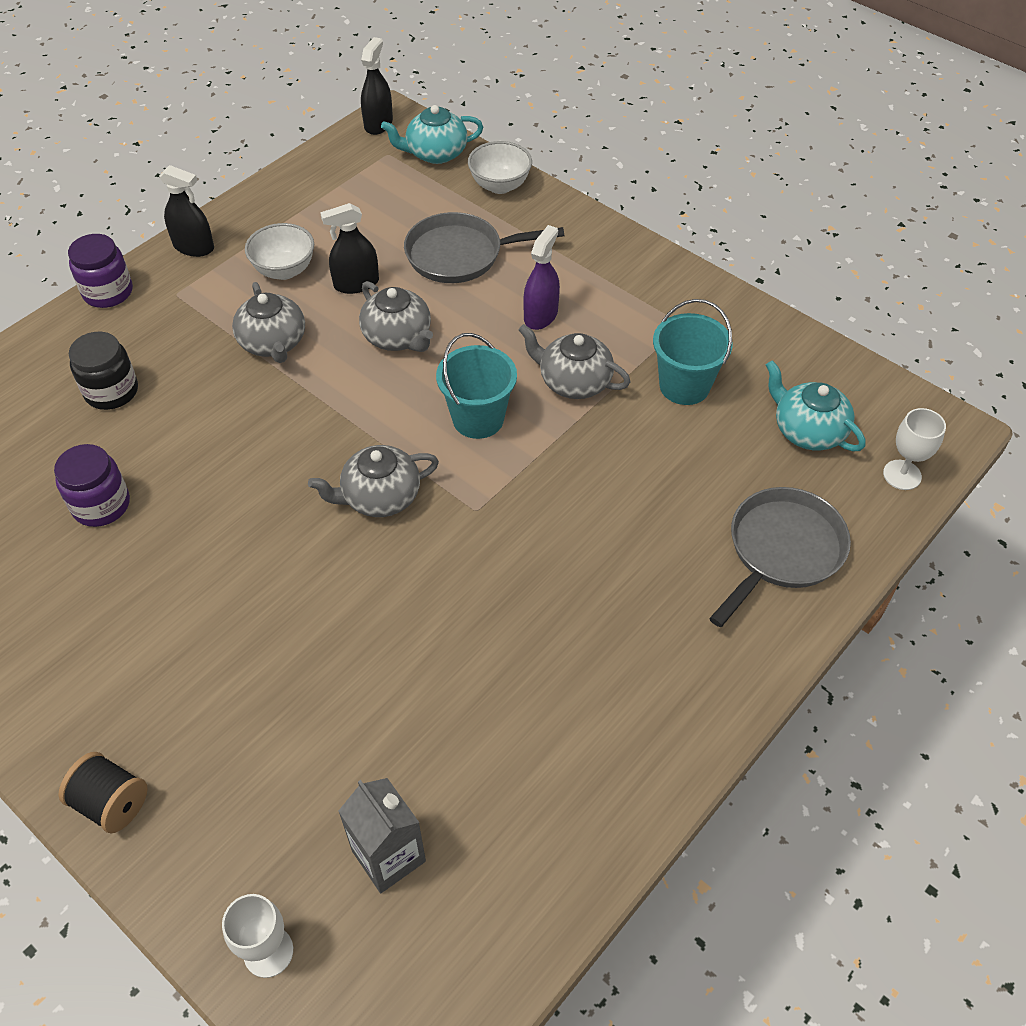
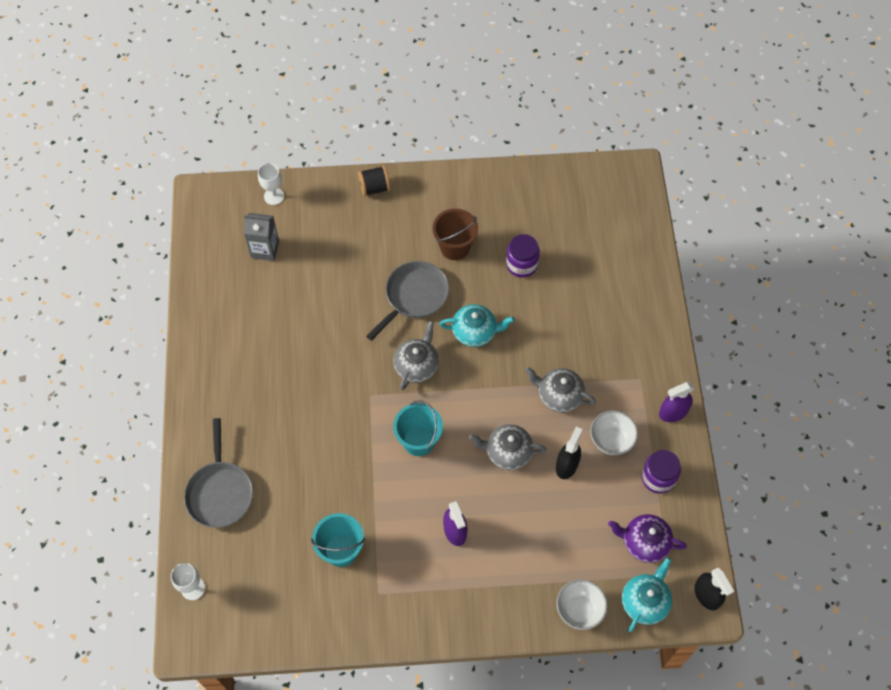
camera: 135 degrees right, 10 degrees up
purple jar [68,234,133,308] -> purple jar moved to [641,450,681,494]
black jar [69,331,138,410] -> none
black spray bottle [159,165,214,257] -> purple spray bottle [659,382,695,422]
grey pan [404,212,564,283] -> grey pan moved to [366,261,449,341]
grey teapot [519,324,630,399] -> none
turquoise teapot [766,360,865,451] -> turquoise teapot moved to [439,304,515,347]
none -> brown bucket [433,209,478,260]
none -> purple teapot [608,514,687,563]

